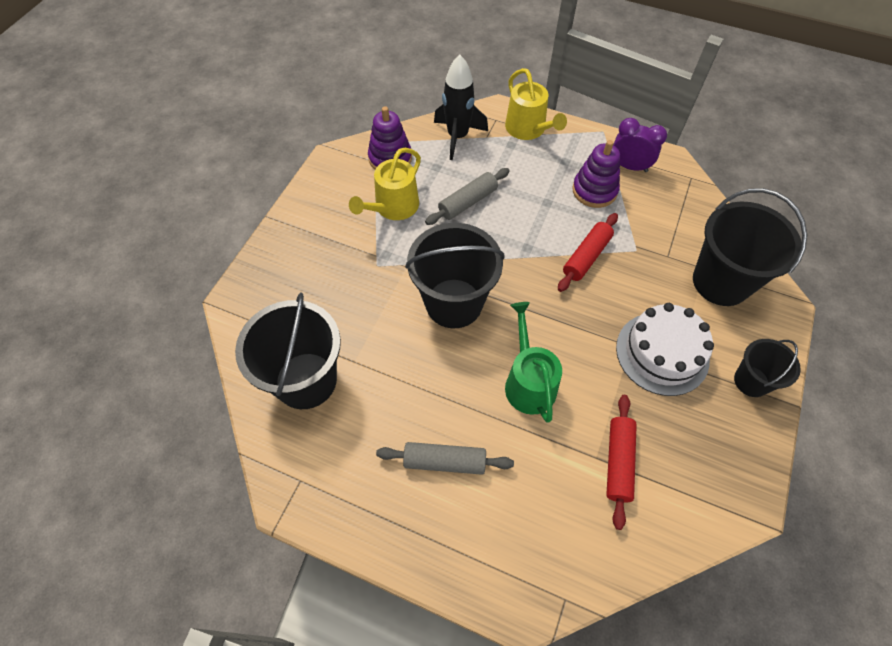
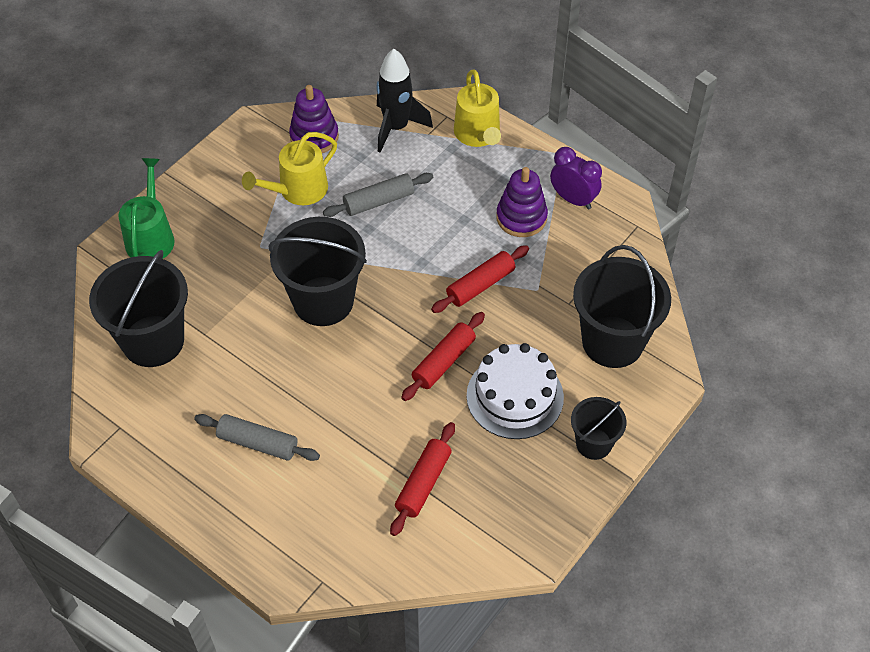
camera: 15 degrees right, 5 degrees down
green watering can [505,302,562,423] -> green watering can moved to [118,158,175,259]
none -> red rolling pin [401,312,485,401]

